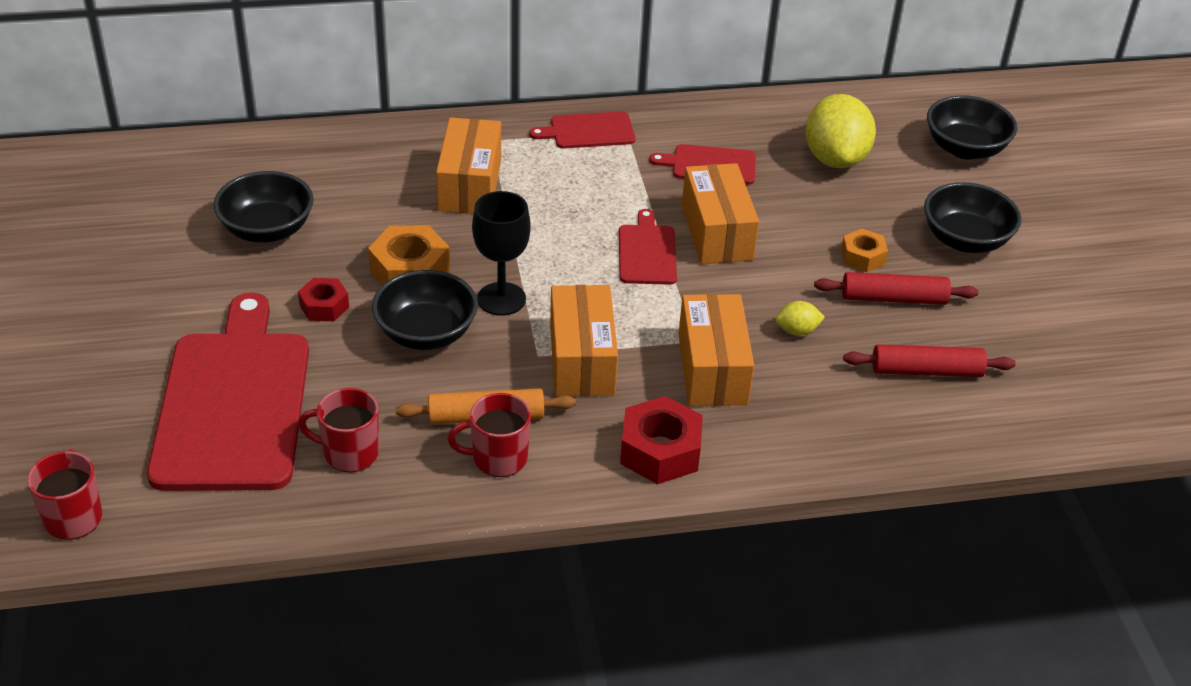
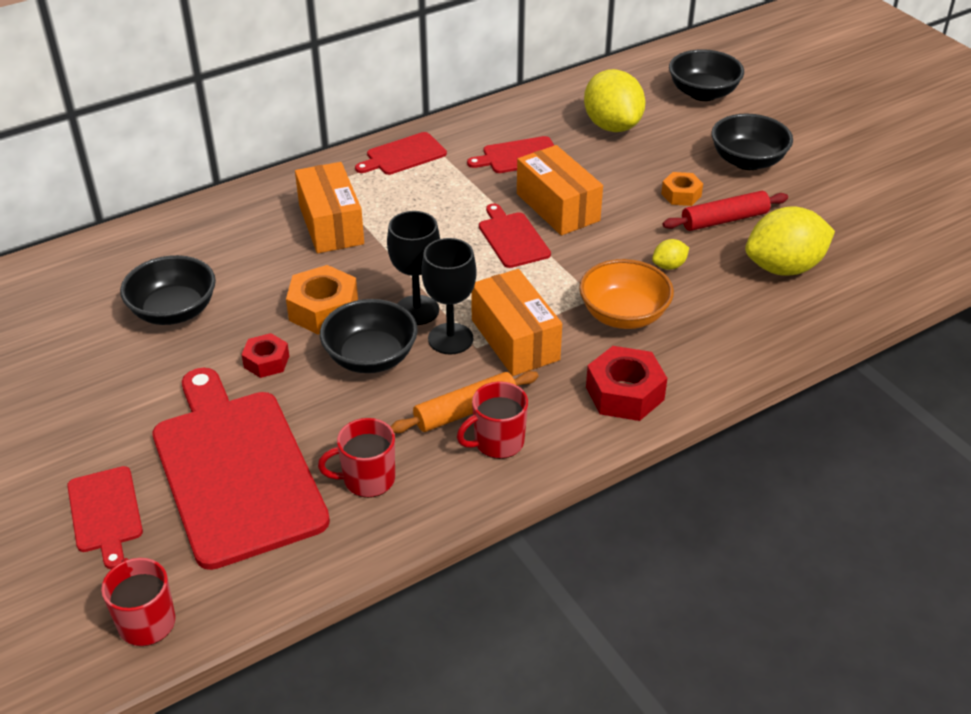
camera: 20 degrees left, 0 degrees up
orange box [678,294,754,406] -> orange bowl [579,259,674,329]
red rolling pin [843,344,1016,377] -> yellow lemon [745,206,835,276]
none -> red cutting board [67,466,143,569]
none -> black goblet [421,238,477,355]

